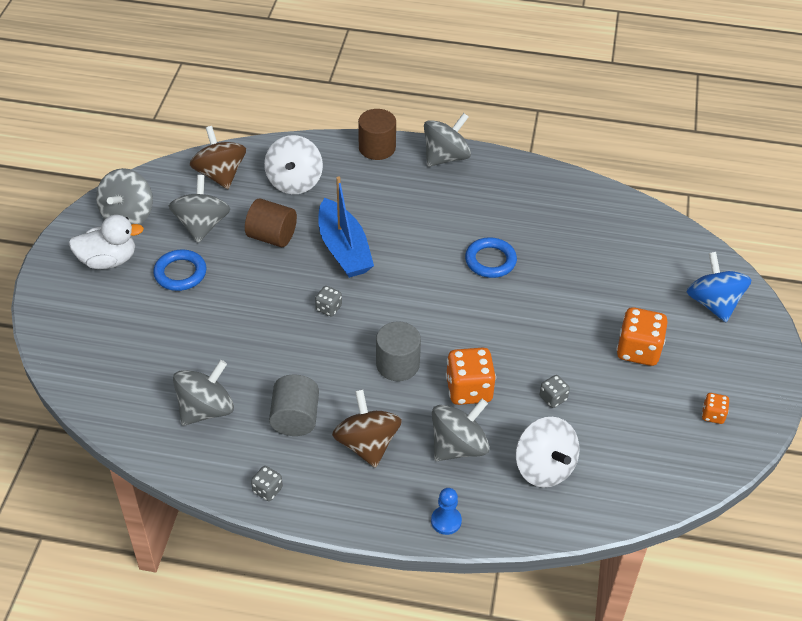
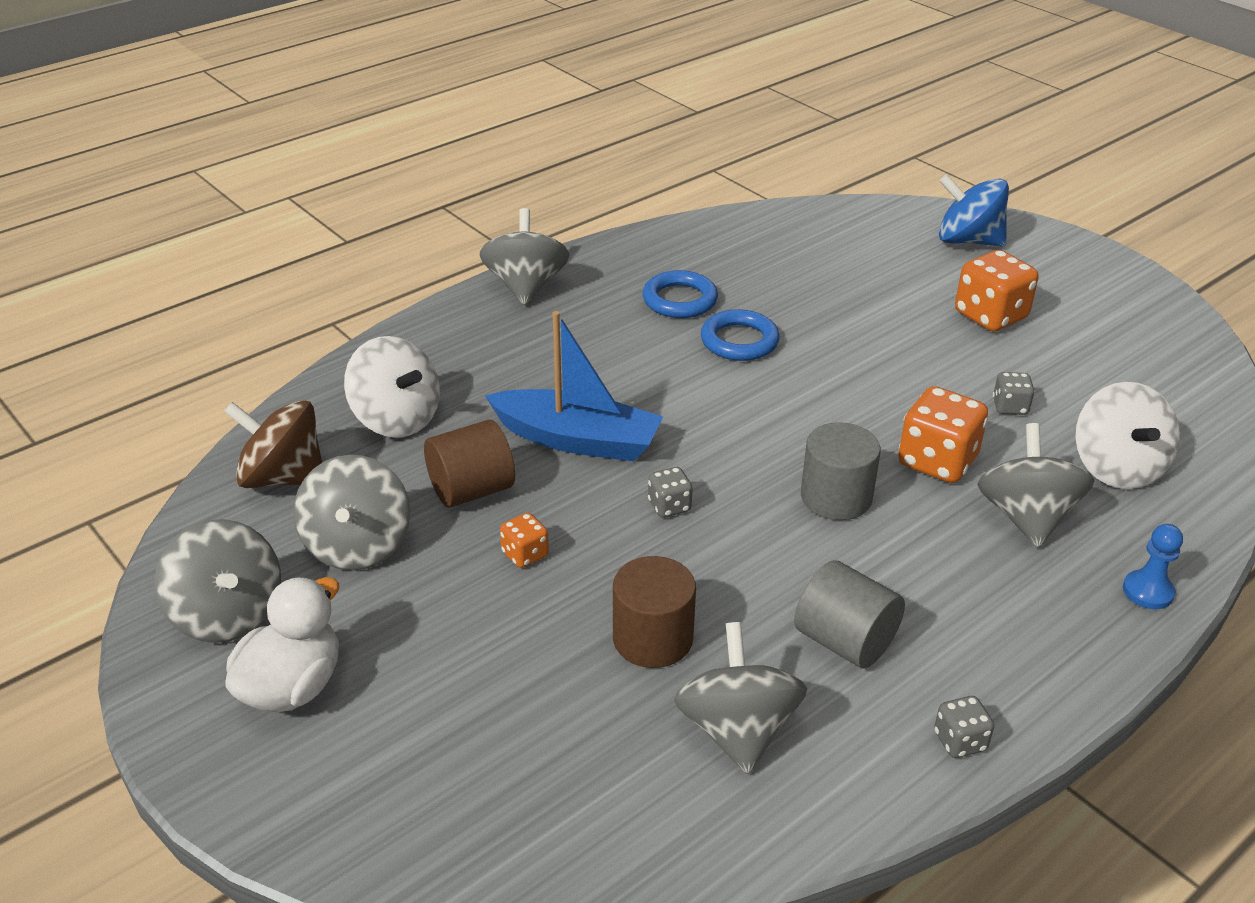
camera: 50 degrees left, 10 degrees down
blue ring [153,250,207,291] -> blue ring moved to [642,270,718,318]
grey spinning top [169,175,230,243] -> grey spinning top turned 135 degrees counterclockwise [293,455,410,571]
brown spinning top [332,389,402,468] -> none
brown cylinder [358,109,396,160] -> brown cylinder moved to [613,556,696,668]
white spinning top [516,417,580,488] -> white spinning top turned 75 degrees clockwise [1075,382,1180,489]
orange dice [702,393,729,424] -> orange dice moved to [500,513,549,568]

